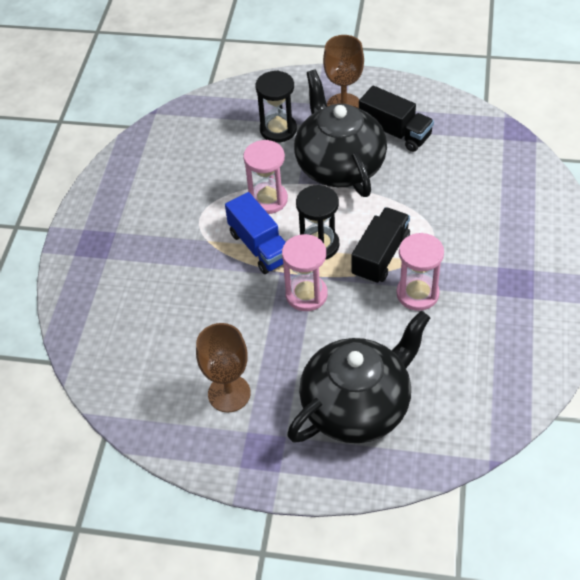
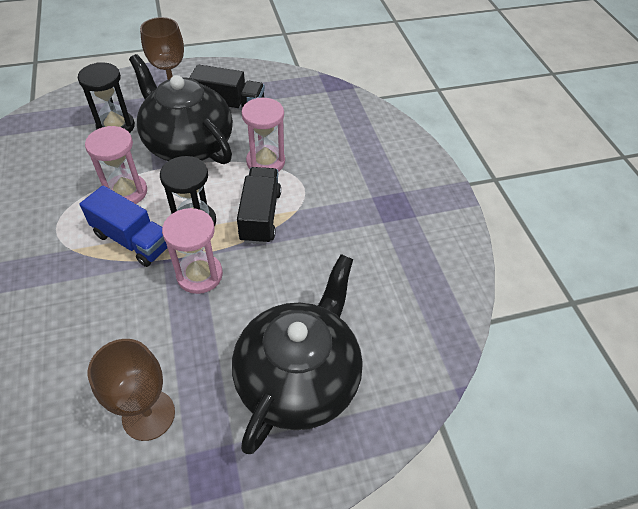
camera: 30 degrees left, 0 degrees up
pink hourglass [396,233,444,311] -> pink hourglass moved to [242,98,285,172]

